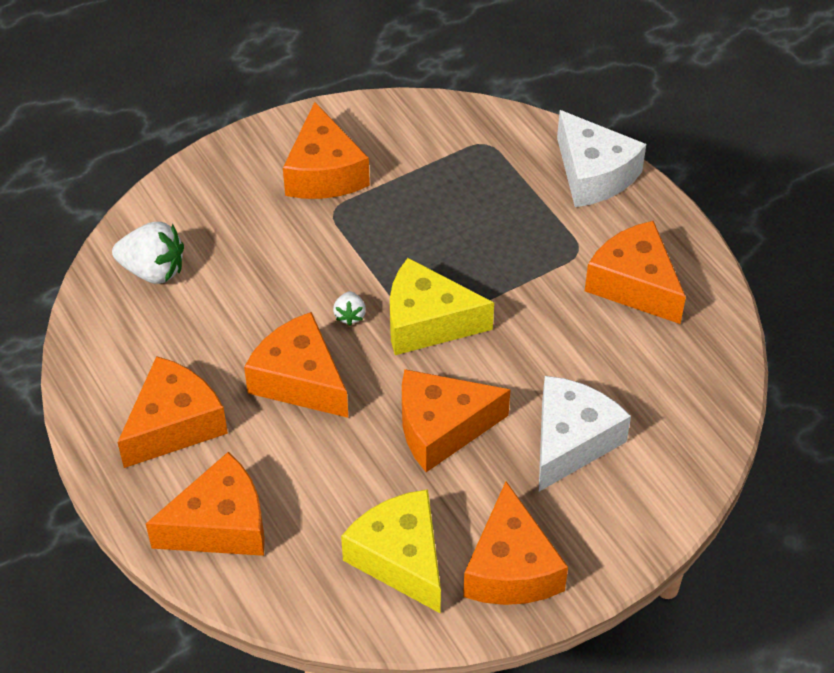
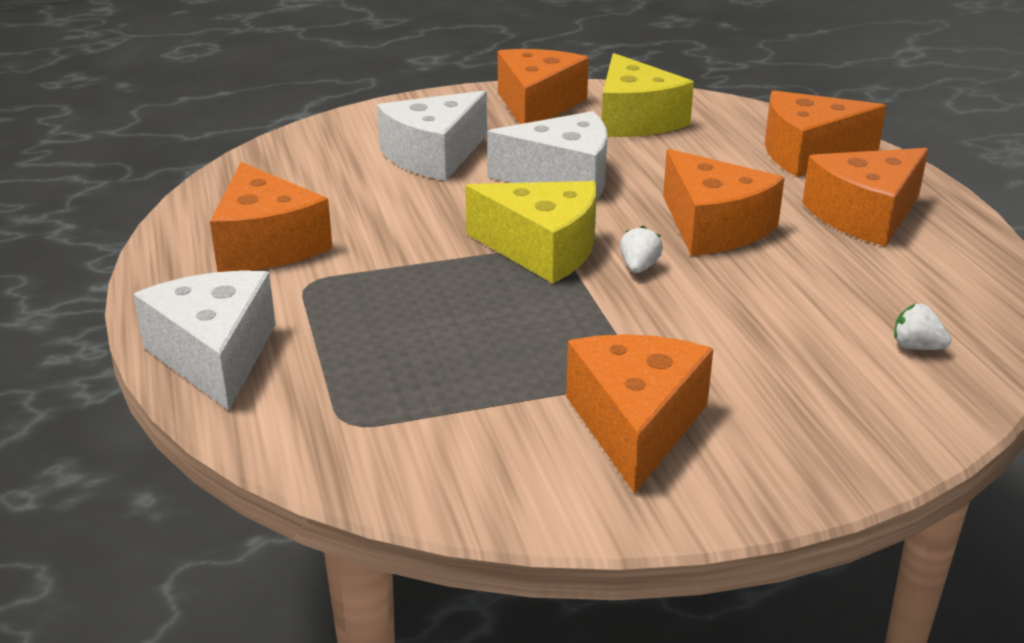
camera: 165 degrees left, 20 degrees down
white strawberry [112,222,184,284] -> white strawberry [894,304,951,350], size x0.51
orange cheese [402,369,511,472] -> white cheese [487,111,607,200]

